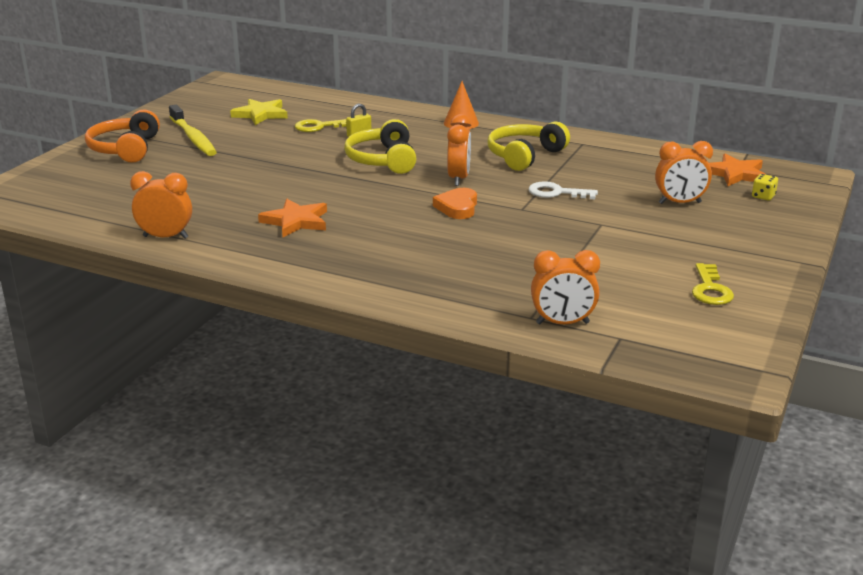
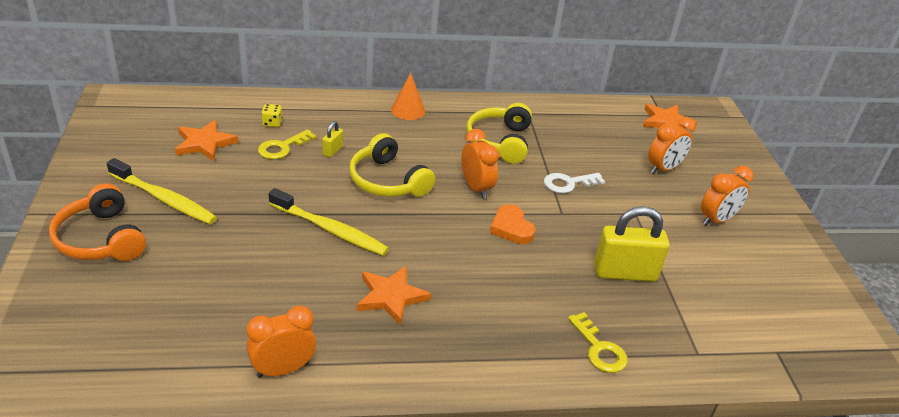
camera: 35 degrees left, 10 degrees up
yellow star [230,99,288,125] -> orange star [175,120,238,161]
orange clock [531,250,600,324] -> orange clock moved to [701,166,753,226]
yellow key [692,263,734,305] -> yellow key moved to [568,312,628,373]
yellow dice [752,174,778,201] -> yellow dice moved to [261,104,282,127]
none -> yellow toothbrush [269,188,389,256]
none -> yellow padlock [594,206,670,282]

